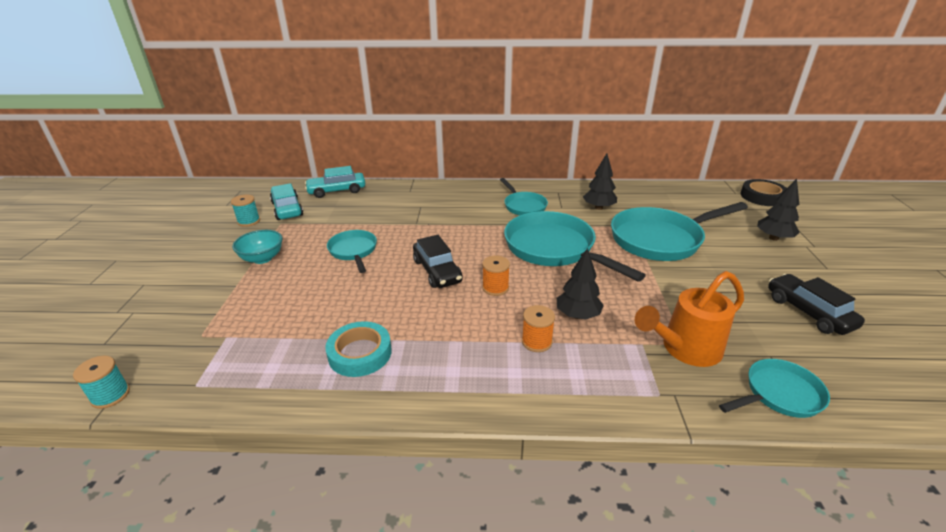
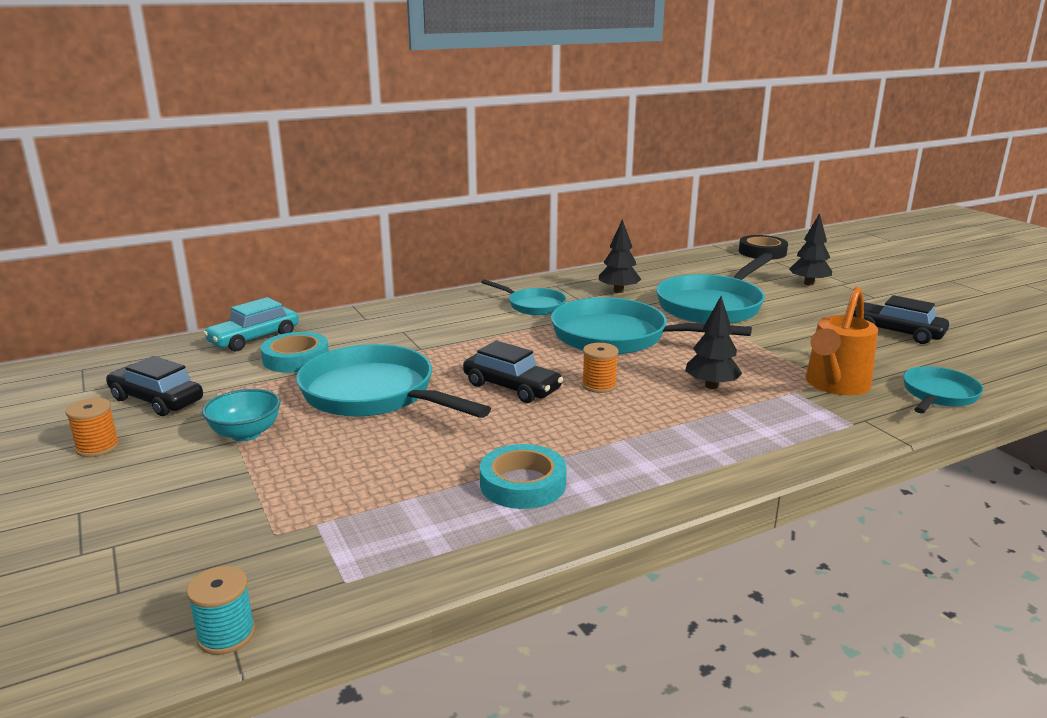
camera: 30 degrees left, 10 degrees down
turquoise spool [231,194,260,227] -> black car [106,356,203,416]
turquoise car [270,183,303,220] -> none
turquoise pan [327,230,377,273] -> turquoise pan [296,344,491,418], size x1.83
orange spool [522,305,555,352] -> orange spool moved to [65,398,119,457]
none -> turquoise tape [261,332,329,373]

